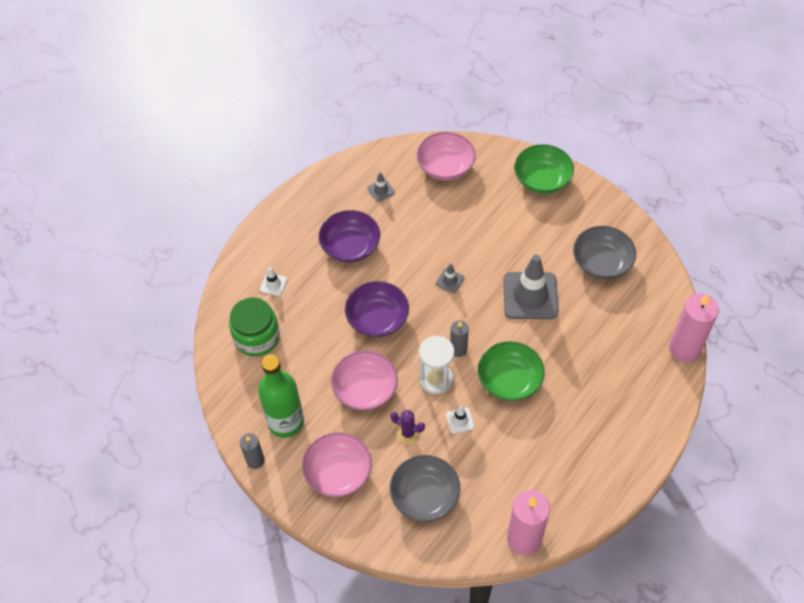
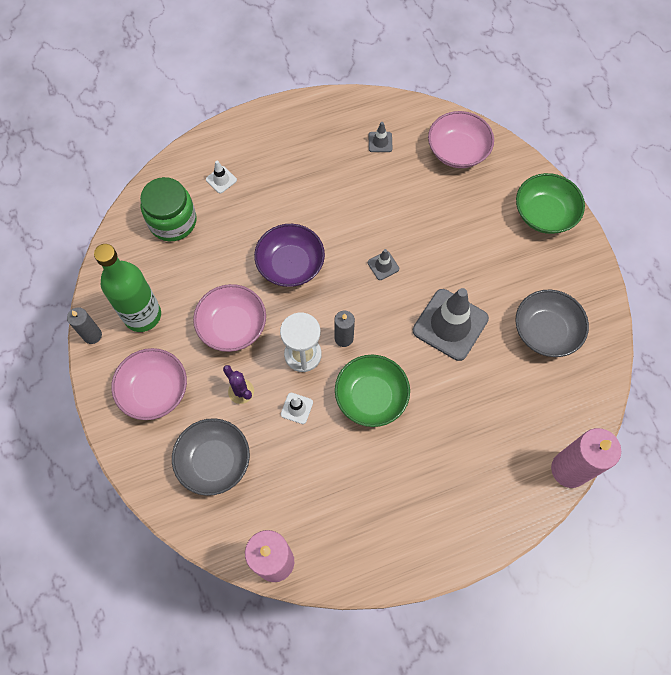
camera: 30 degrees right, 10 degrees up
purple bowl [319,210,380,263] -> none

